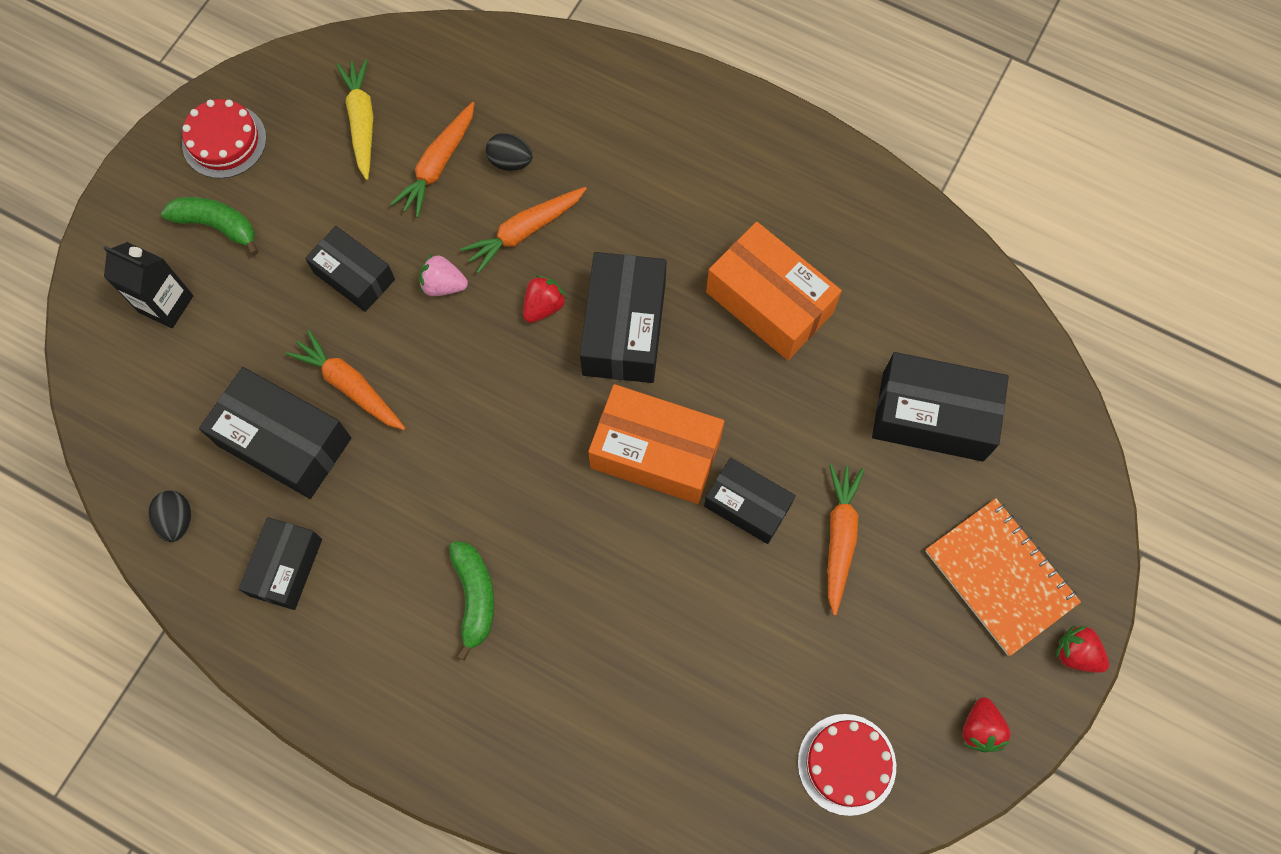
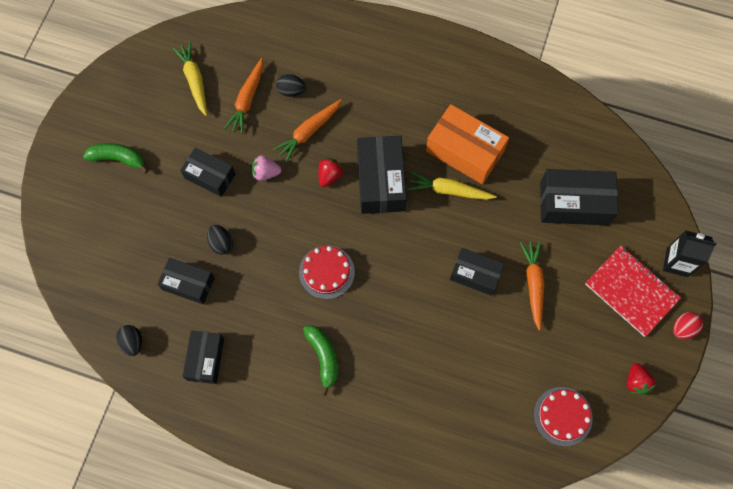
camera: 10 degrees left, 0 degrees up
black carton [104,242,193,328] -> black carton moved to [663,230,717,277]
red cake [182,99,266,179] -> red cake moved to [299,246,355,299]
black box [199,367,351,499] -> black box [157,258,215,304], size x0.64
orange carrot [286,330,405,430] -> black egg [207,225,233,255]
orange box [588,384,724,504] -> none
orange notebook [925,498,1081,656] -> red notebook [585,246,681,337]
red strawberry [1056,626,1109,673] -> red egg [673,312,703,339]
none -> yellow carrot [407,171,497,200]

